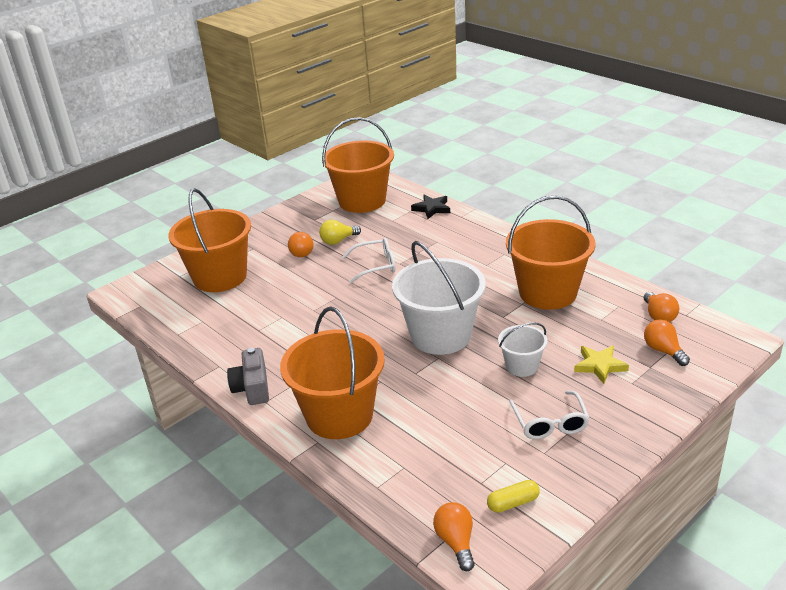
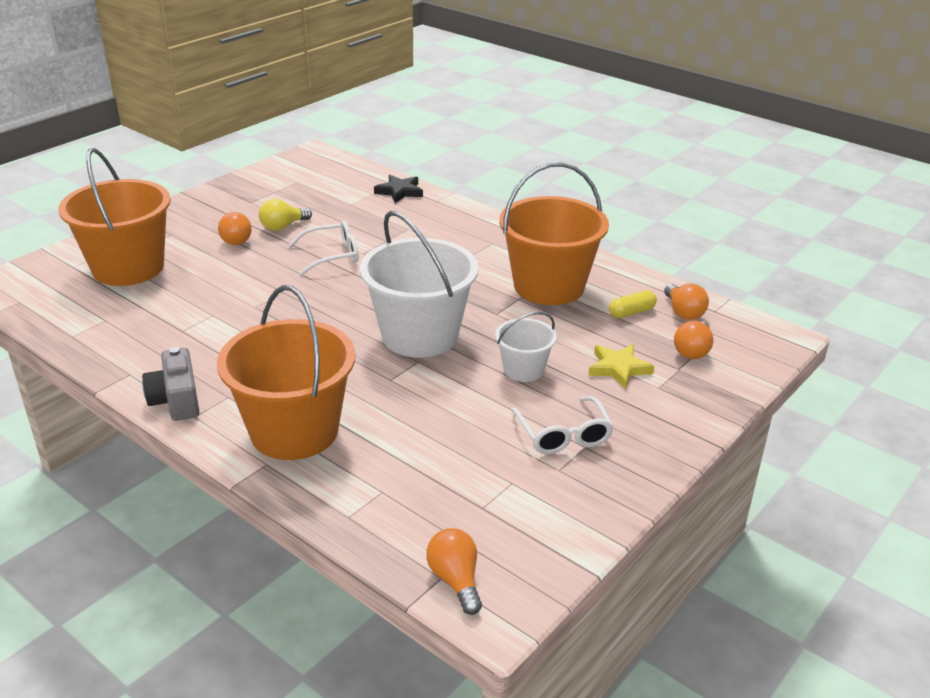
camera: 10 degrees left, 0 degrees up
orange bucket [322,117,394,213] -> none
yellow capsule [487,480,540,513] -> yellow capsule moved to [609,290,657,318]
orange light bulb [644,319,690,366] -> orange light bulb turned 120 degrees counterclockwise [674,321,713,359]

